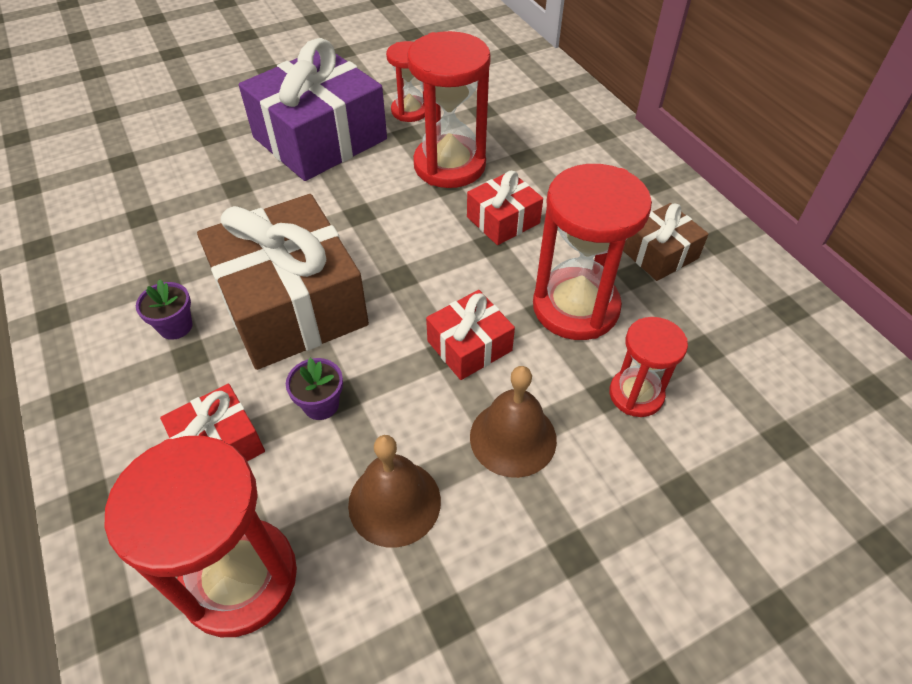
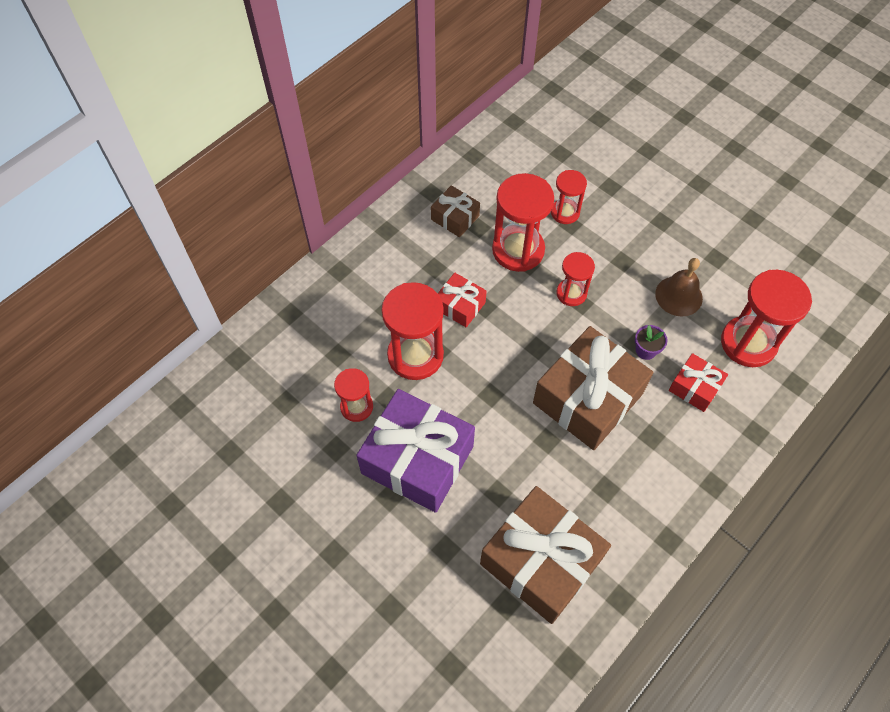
camera: 110 degrees left, 10 degrees up
purple flower pot [136,279,193,340] -> none
red gift [426,290,515,380] -> red hourglass [556,252,595,306]
brown bell [470,366,557,478] -> none
none -> brown gift [480,486,611,624]

